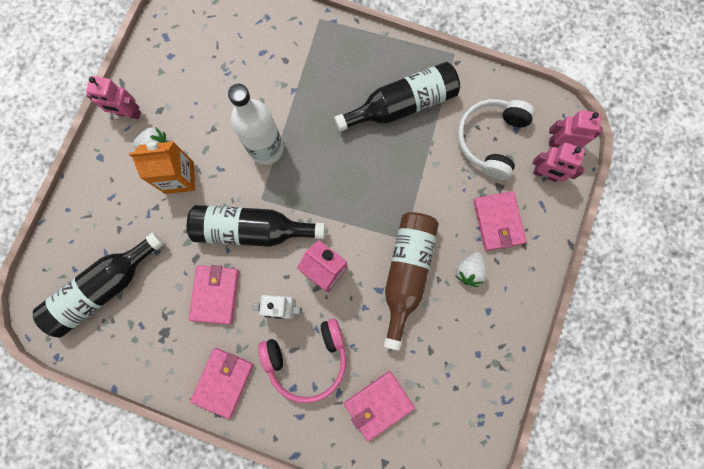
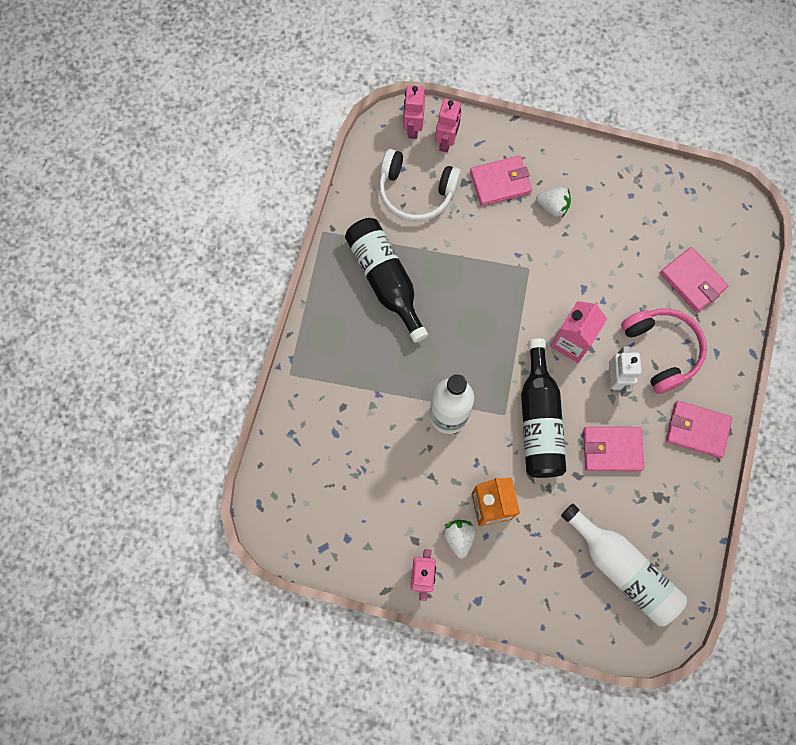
camera: 95 degrees left, 5 degrees down
black bottle [33,232,164,338] -> white bottle [561,504,687,626]
brown bottle [384,212,439,351] -> none

